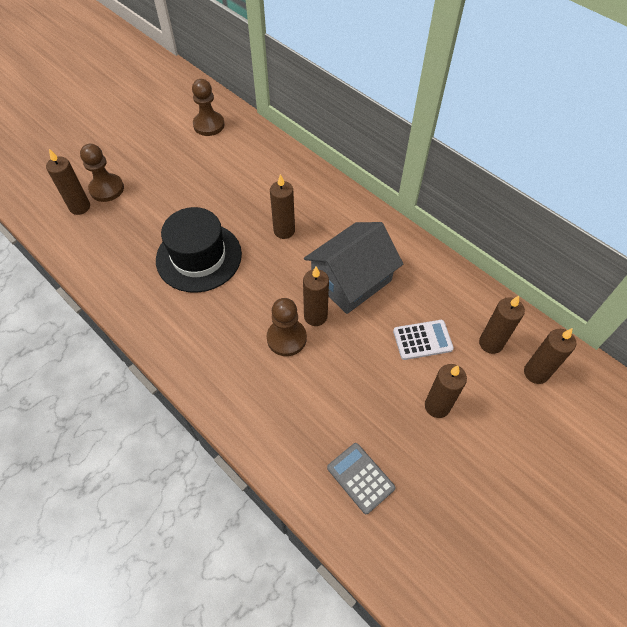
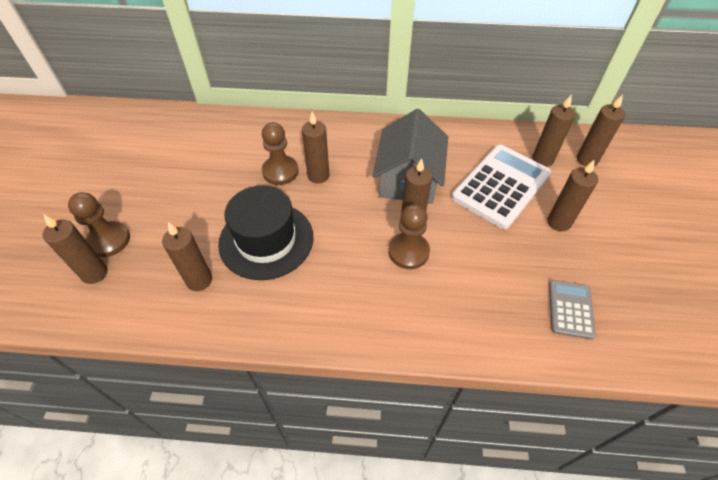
camera: 40 degrees left, 5 degrees down
brown pawn [192,79,225,136] -> brown pawn moved to [262,122,299,185]
grey calculator [327,443,396,514] -> grey calculator turned 90 degrees clockwise [549,280,596,339]
white calculator [393,320,454,360] -> white calculator [452,145,551,229], size x1.90
none -> brown candle [162,222,212,291]

